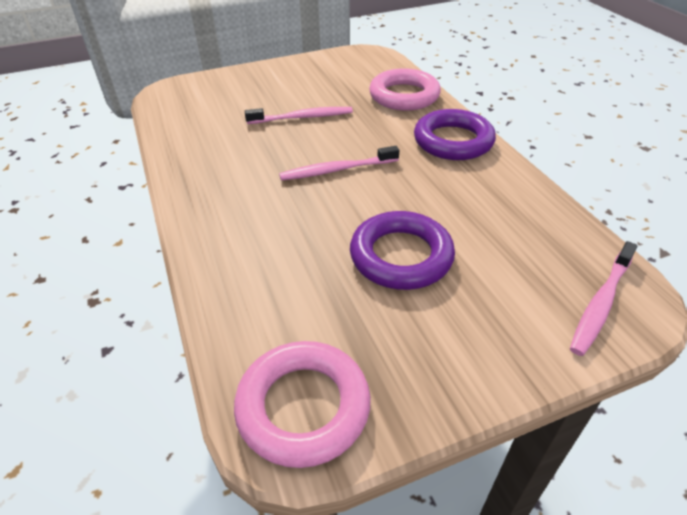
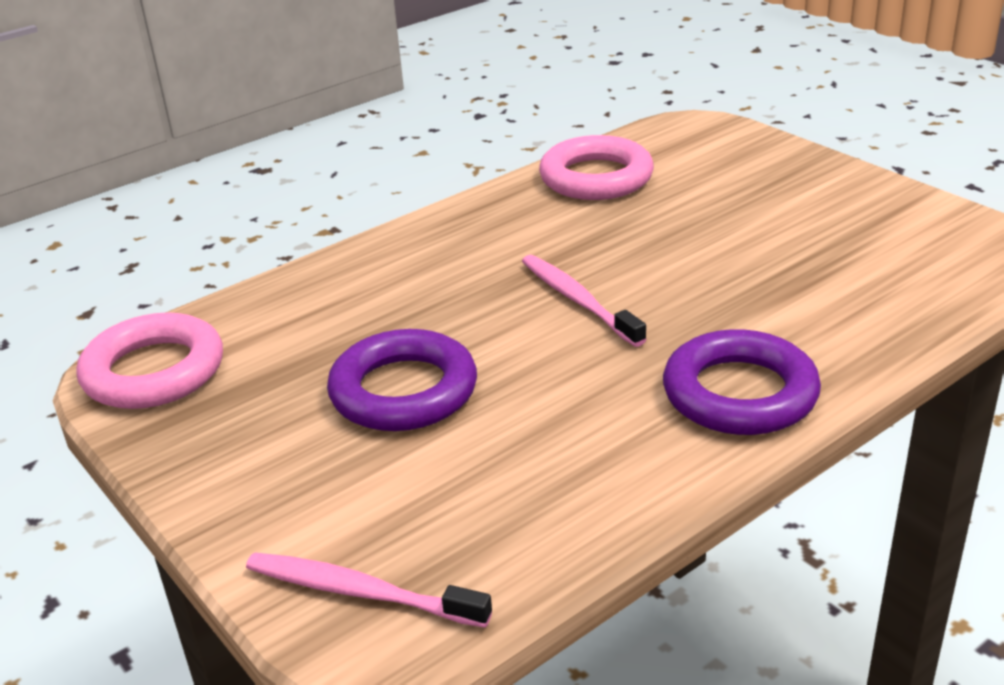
camera: 75 degrees right, 10 degrees down
pink toothbrush [245,107,353,124] -> none
pink ring [369,68,441,111] -> pink ring moved to [539,135,654,200]

